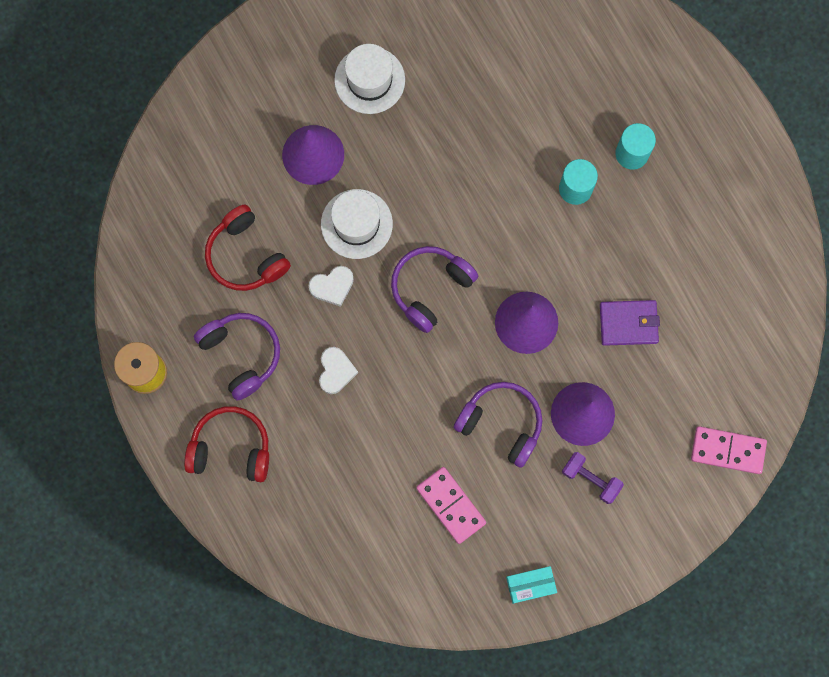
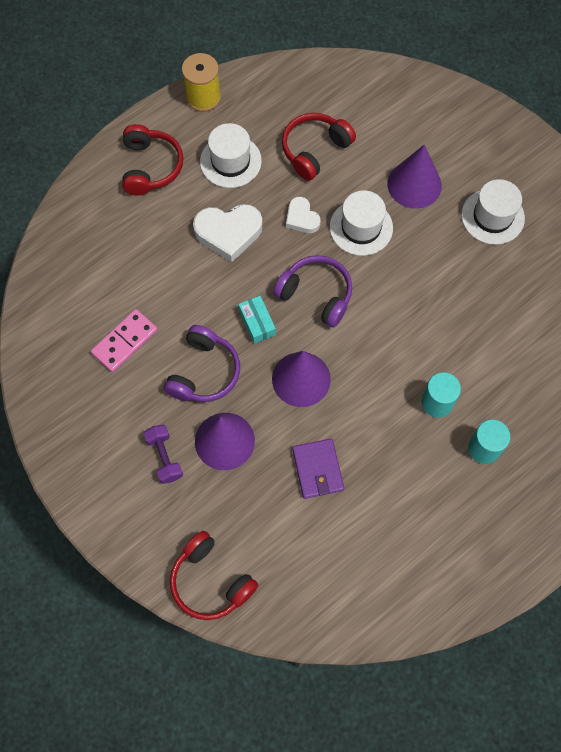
camera: 80 degrees right, 10 degrees down
purple headphones [194,313,280,401] -> white hat [200,123,262,188]
white heart [319,347,358,394] -> white heart [193,204,263,262], size x1.70
turquoise box [506,566,557,604] -> turquoise box moved to [238,296,276,344]
purple dumbbell [562,452,624,504] -> purple dumbbell turned 45 degrees counterclockwise [144,424,183,484]
pink domino [691,426,767,474] -> red headphones [170,531,258,620]

